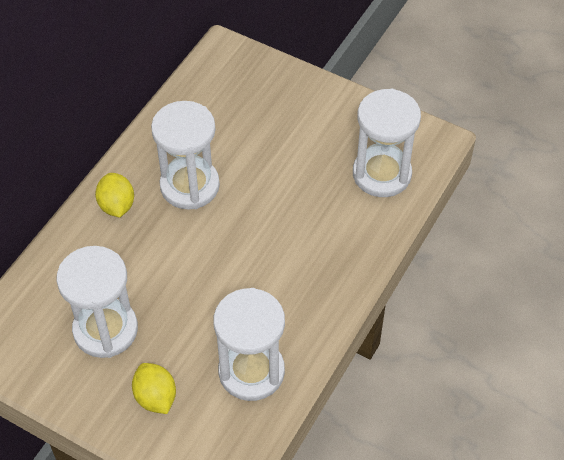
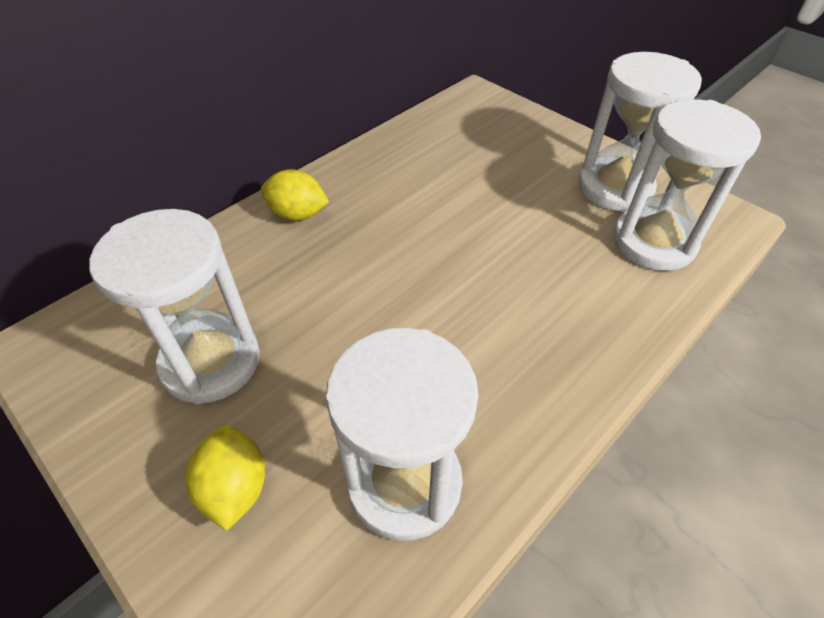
camera: 15 degrees right, 5 degrees down
yellow lemon [95,173,134,217] -> yellow lemon turned 75 degrees counterclockwise [261,169,329,221]
white hourglass [151,101,220,210] -> white hourglass moved to [578,52,702,212]

